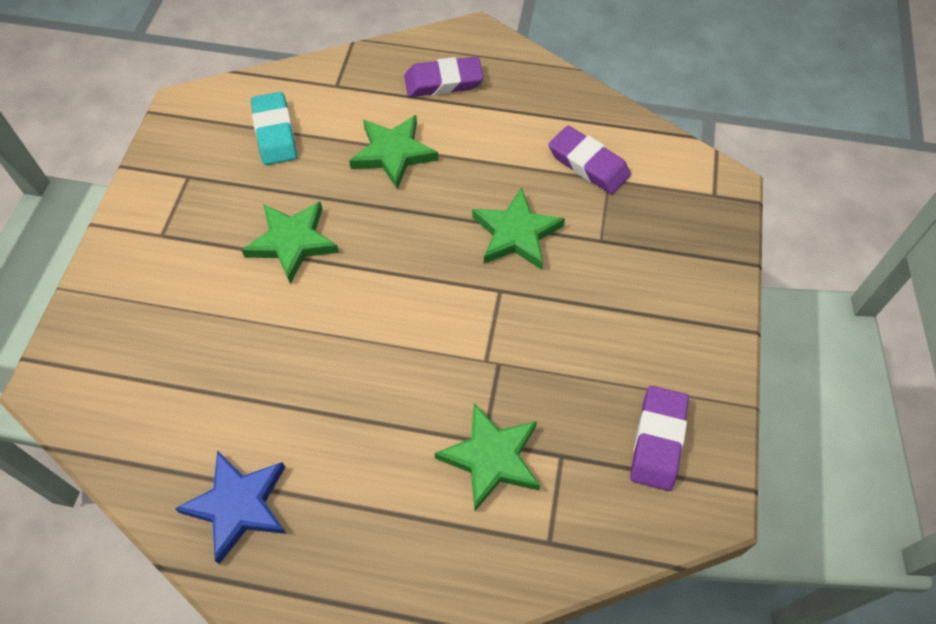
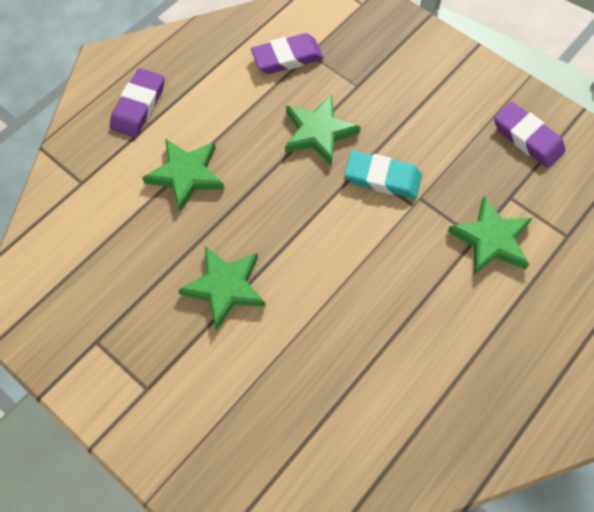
camera: 60 degrees left, 5 degrees up
blue star [175,450,287,564] -> none
turquoise eraser [251,92,297,165] -> turquoise eraser moved to [344,151,422,199]

